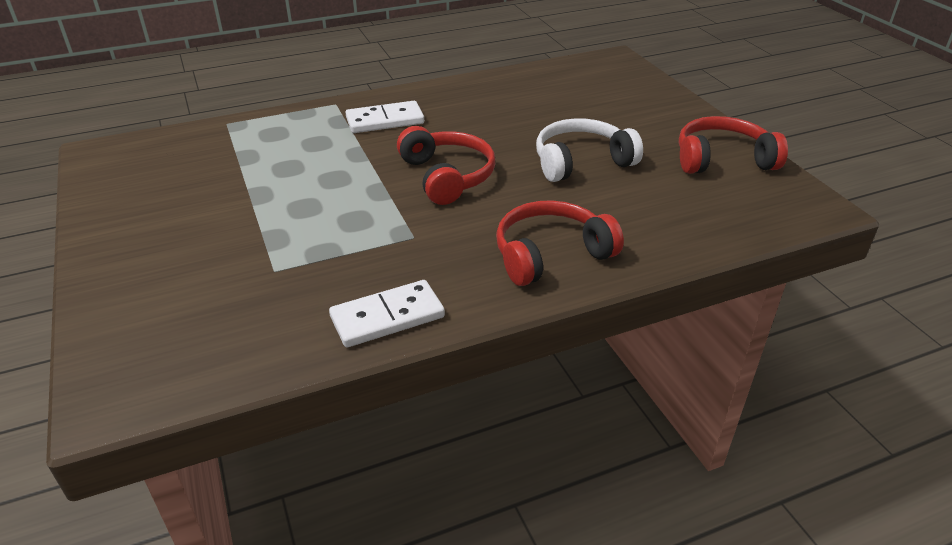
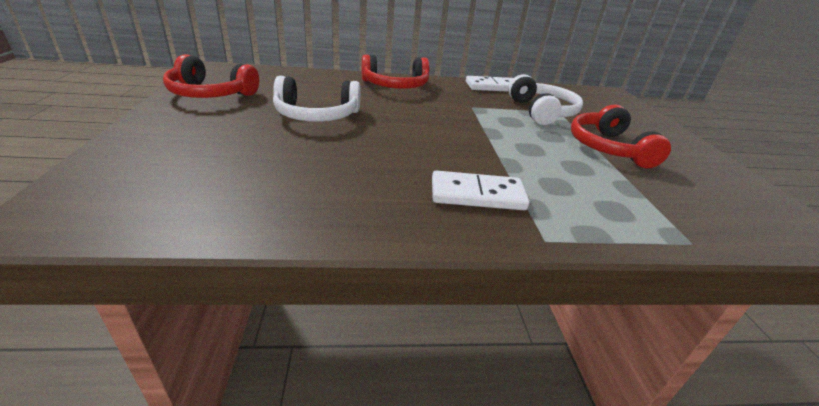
camera: 165 degrees left, 5 degrees down
red headphones [397,126,495,205] -> red headphones moved to [571,105,671,168]
none -> white headphones [508,74,583,125]

